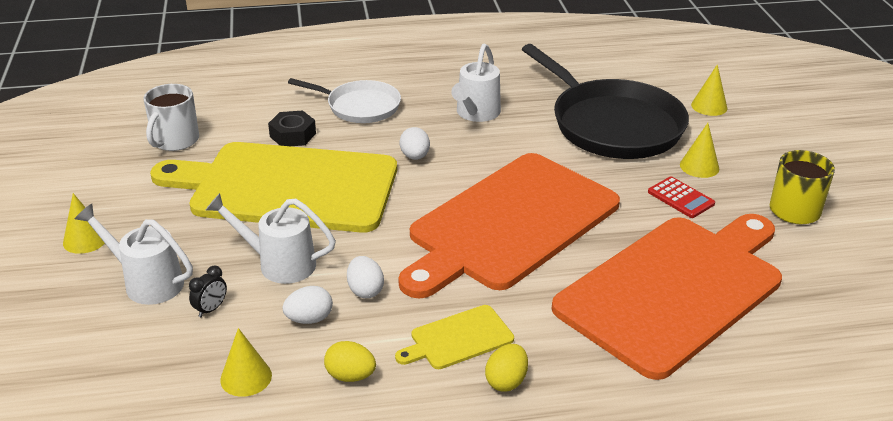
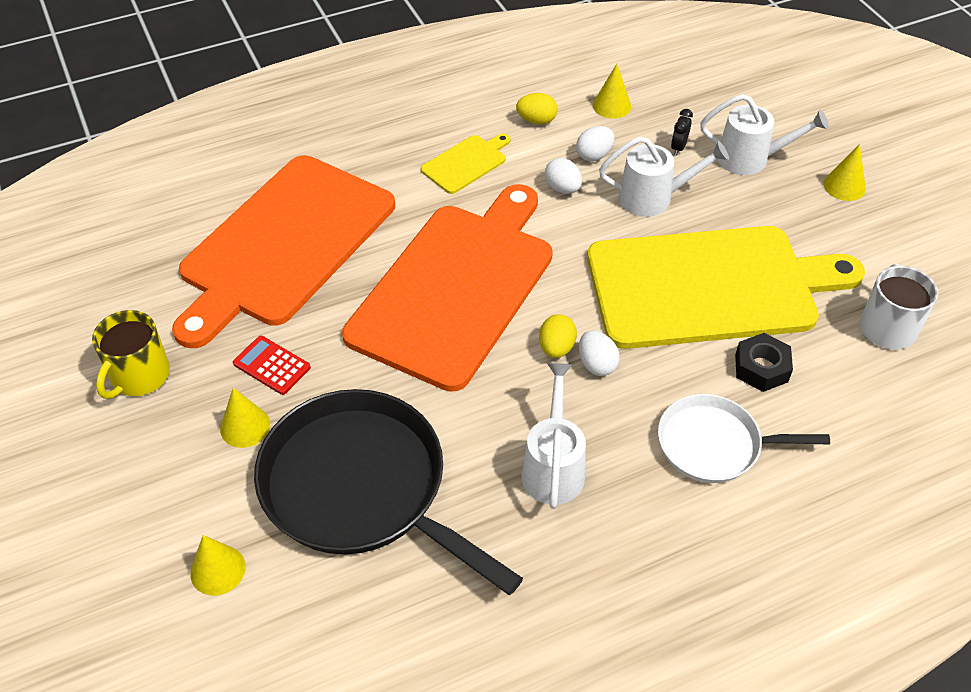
camera: 165 degrees right, 15 degrees up
yellow egg [485,344,528,392] -> yellow egg moved to [539,314,577,358]

